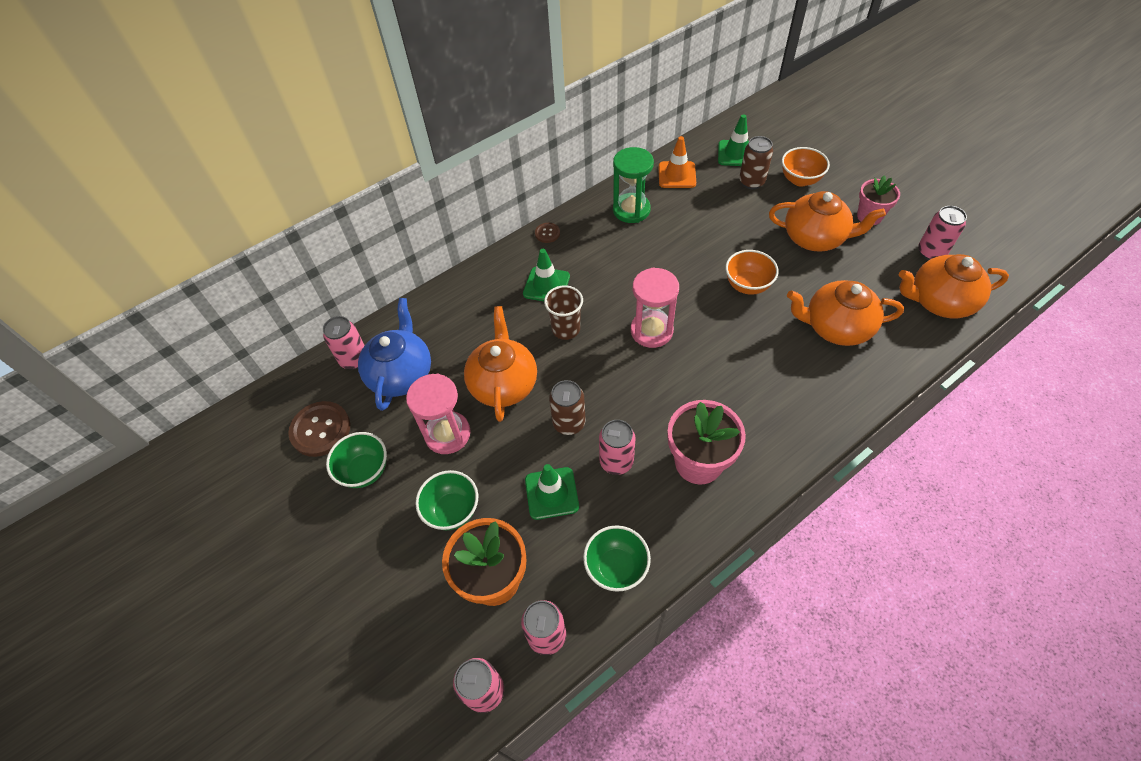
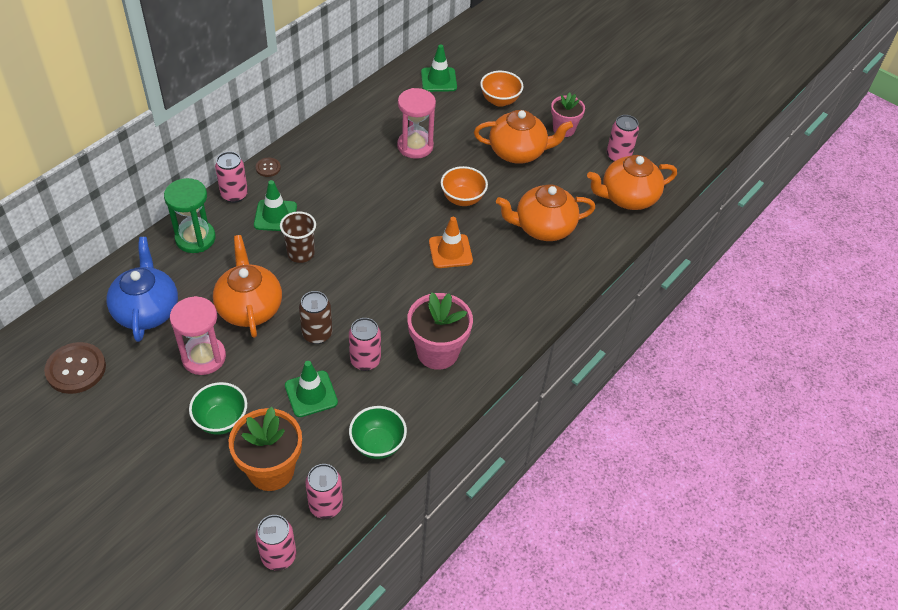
camera: 20 degrees left, 5 degrees down
pink can [323,316,365,370] -> pink can moved to [215,152,248,203]
green bowl [326,432,387,488] -> none
green hourglass [613,147,654,223] -> green hourglass moved to [164,178,216,253]
pink hourglass [631,268,679,348] -> pink hourglass moved to [397,88,436,159]
orange traffic cone [659,136,696,188] -> orange traffic cone moved to [429,217,473,268]
brown can [739,136,773,189] -> none

